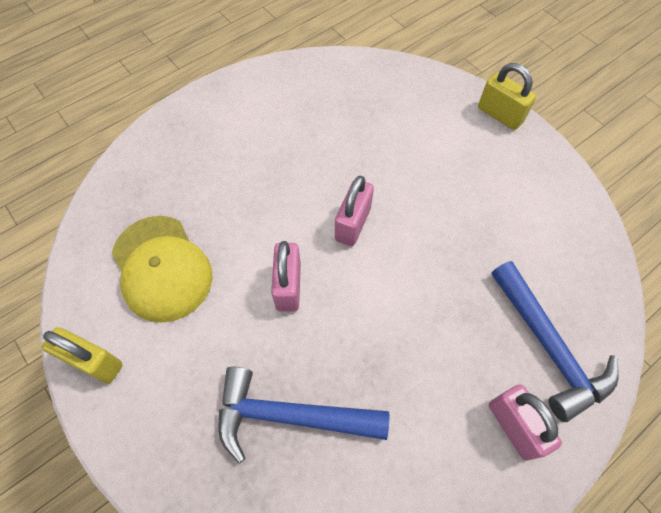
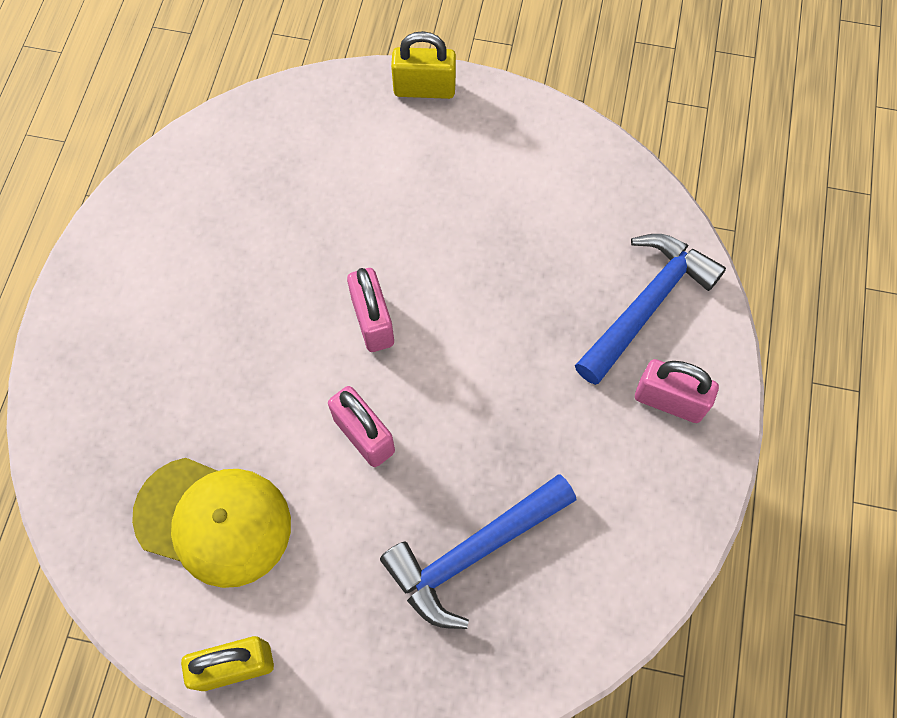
camera: 40 degrees left, 5 degrees up
blue hammer [491,261,619,422] -> blue hammer turned 75 degrees counterclockwise [575,234,726,385]

